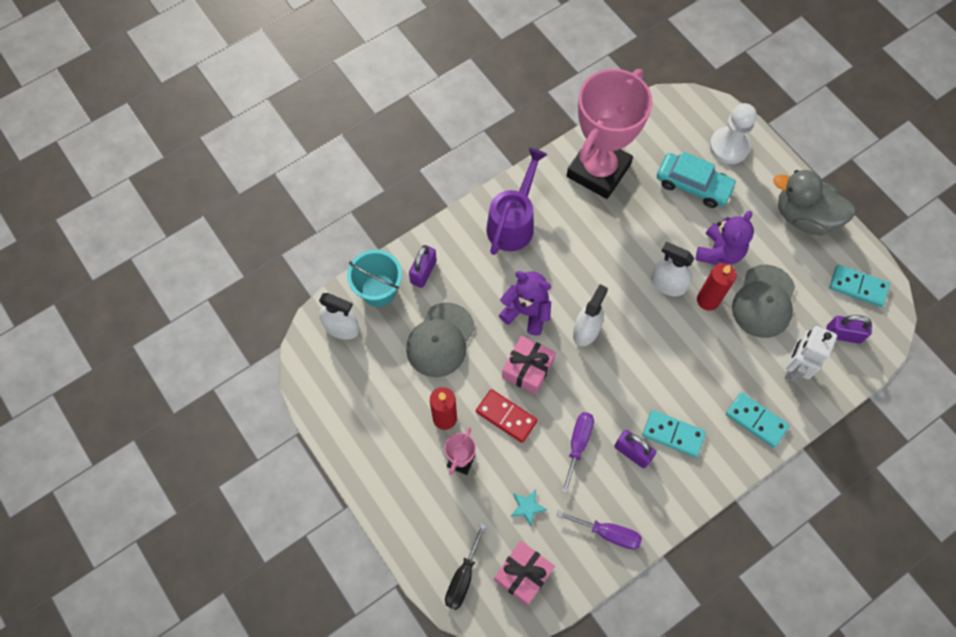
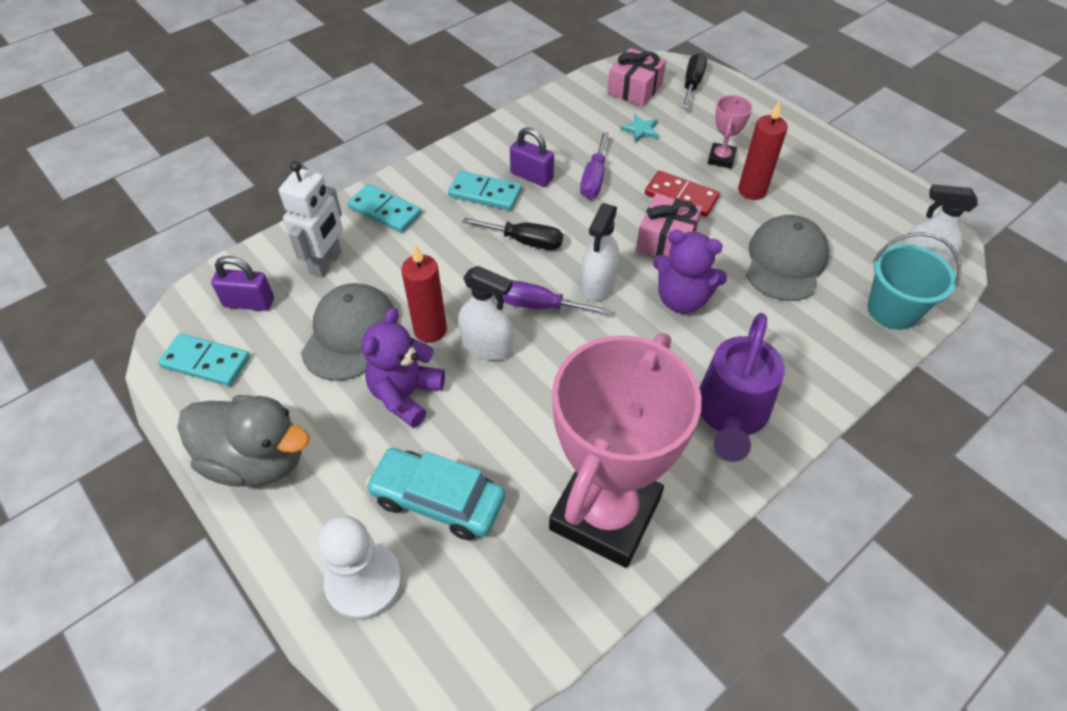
camera: 175 degrees right, 15 degrees down
purple padlock [409,245,437,288] -> none
purple screwdriver [556,511,642,549] -> purple screwdriver moved to [501,280,610,315]
none -> black screwdriver [462,218,563,250]

